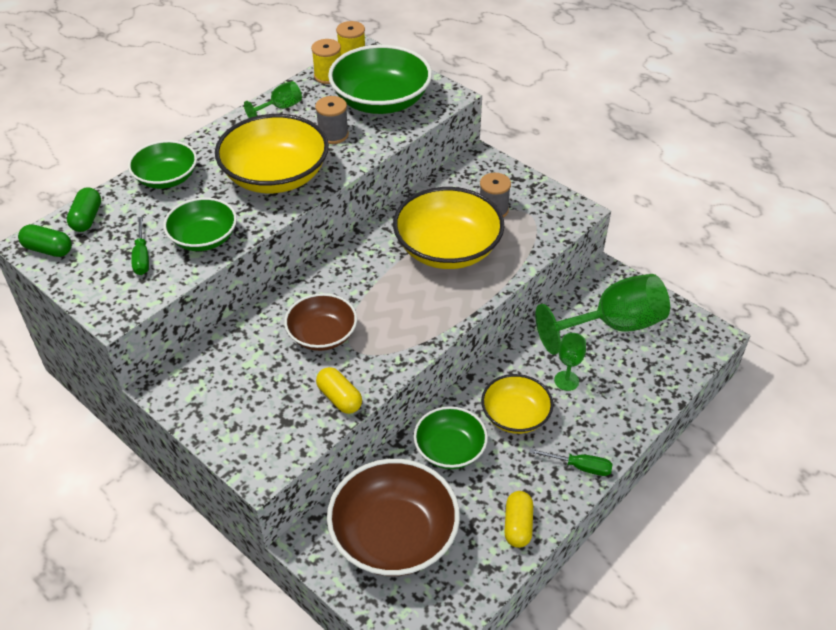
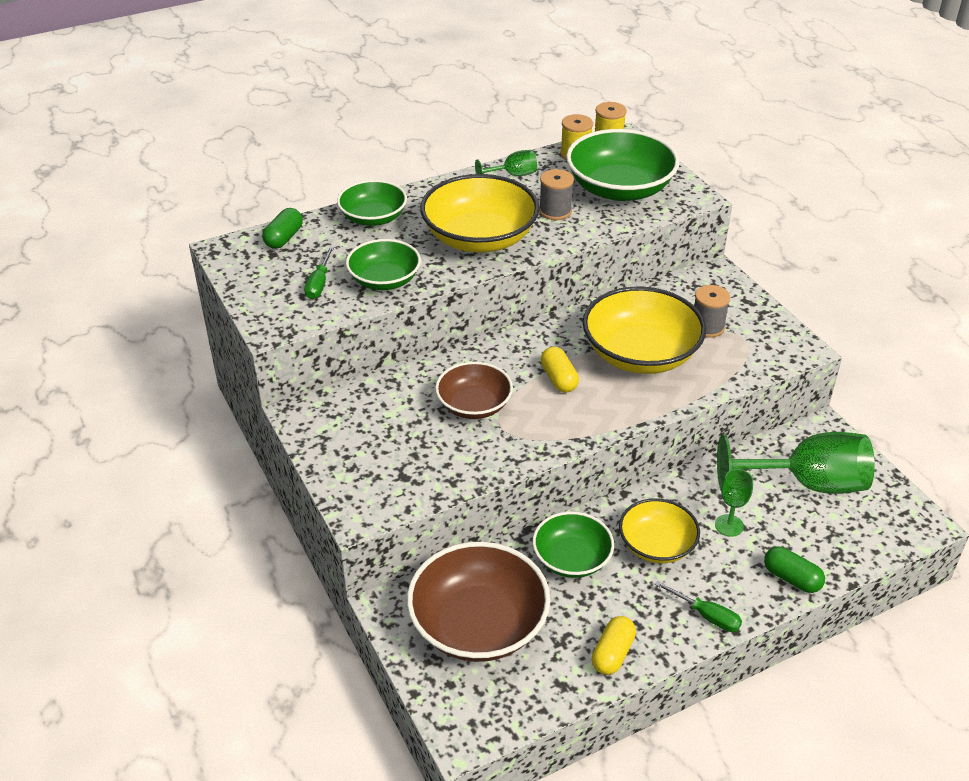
camera: 20 degrees right, 5 degrees down
green capsule [18,224,72,257] -> green capsule moved to [764,546,825,593]
yellow capsule [316,367,362,414] -> yellow capsule moved to [541,347,579,393]

